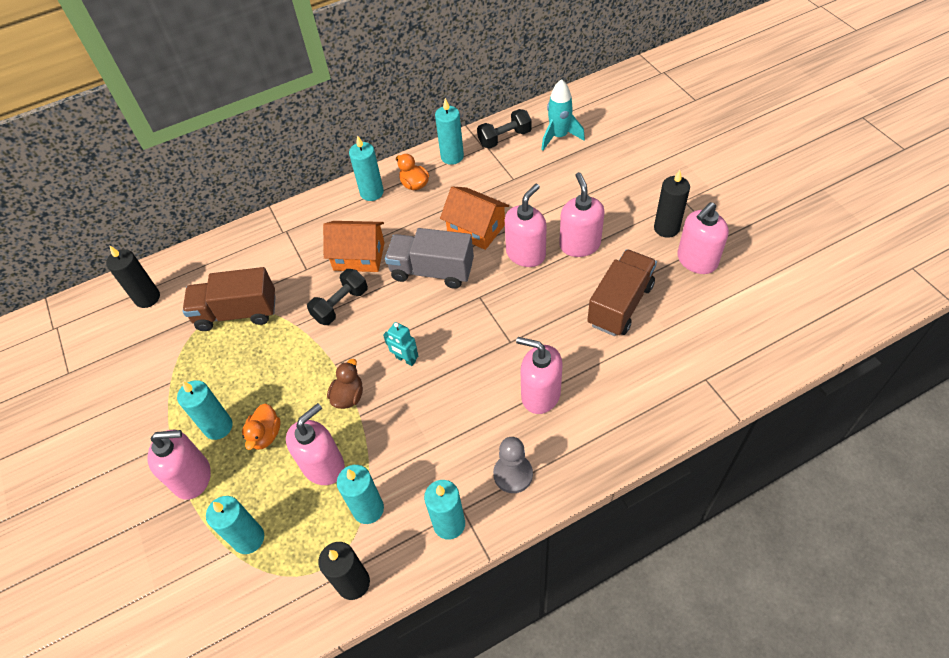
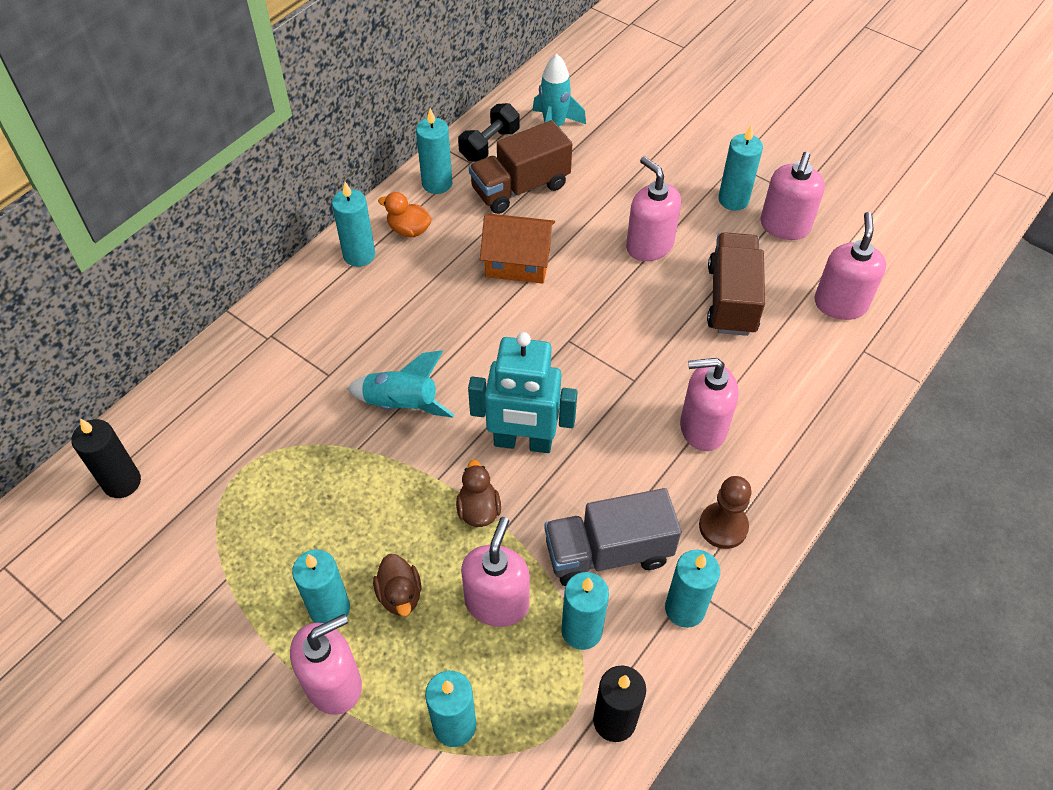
camera: 30 degrees left, 0 degrees up
brown truck [182,267,276,331] -> brown truck moved to [469,120,572,214]
orange duck [242,404,280,450] -> brown duck [373,554,421,616]
black dumbbell [307,269,368,325] -> turquoise rocket [347,350,455,418]
orange house [323,221,385,272] -> none
turquoise robot [383,322,418,366] -> turquoise robot [468,332,578,453], size x2.11
grey truck [385,228,474,289] -> grey truck moved to [544,488,681,586]
grey pawn [493,437,533,493] -> brown pawn [699,476,752,549]
pink soap dispenser [505,184,547,267] -> pink soap dispenser moved to [814,212,886,320]
black candle [654,170,690,238] -> turquoise candle [718,125,763,211]

